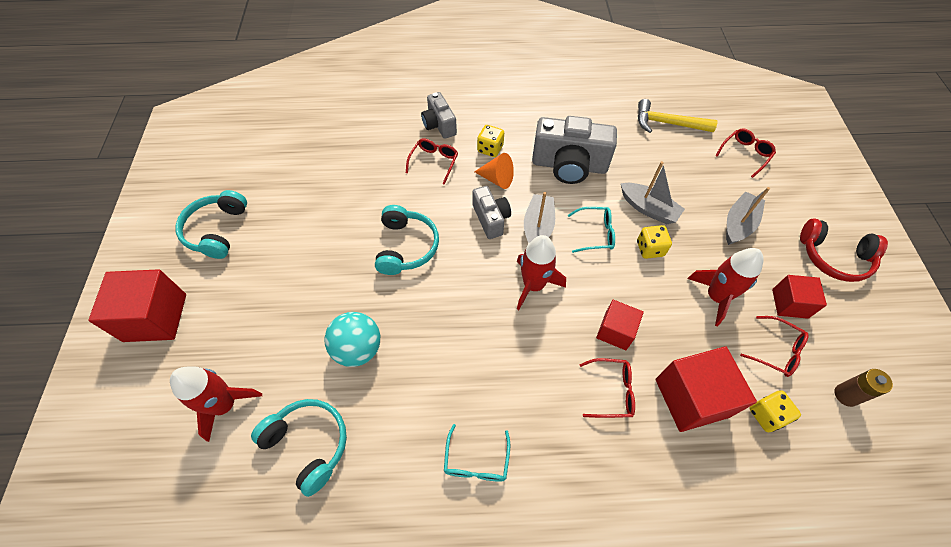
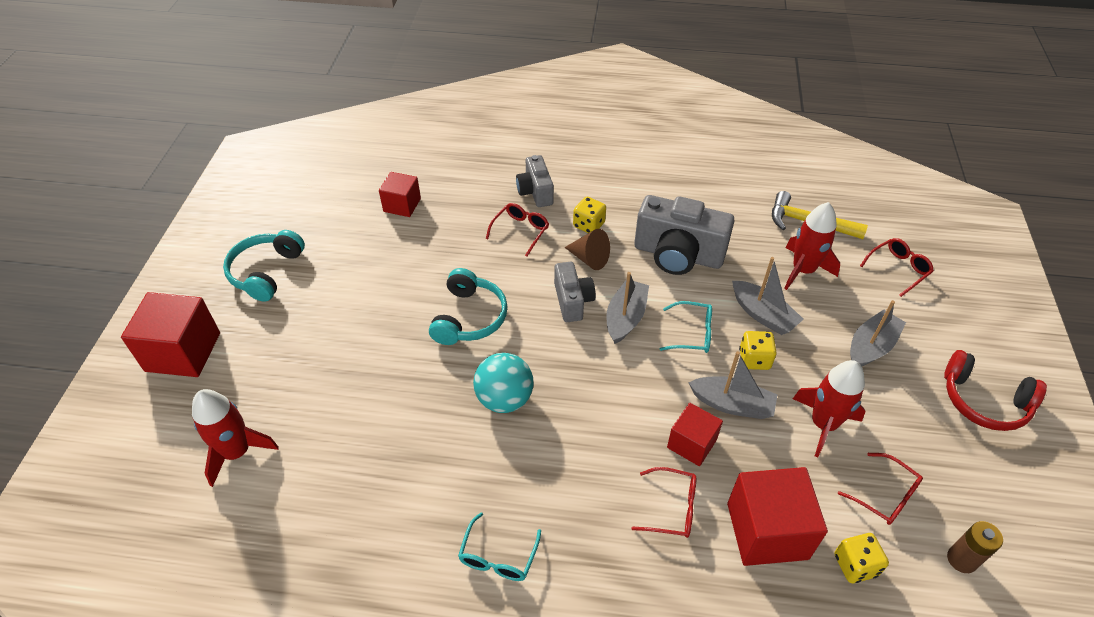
camera: 10 degrees right, 10 degrees down
turquoise headphones [251,399,347,497] -> none
turquoise ball [324,312,380,367] -> turquoise ball moved to [473,353,533,413]
orange cone [474,153,514,189] -> brown cone [564,229,610,270]
red rocket [517,235,566,310] -> red rocket moved to [784,202,840,290]
red cube [772,275,827,319] -> red cube moved to [379,172,421,217]
none -> grey boat [688,351,778,419]

